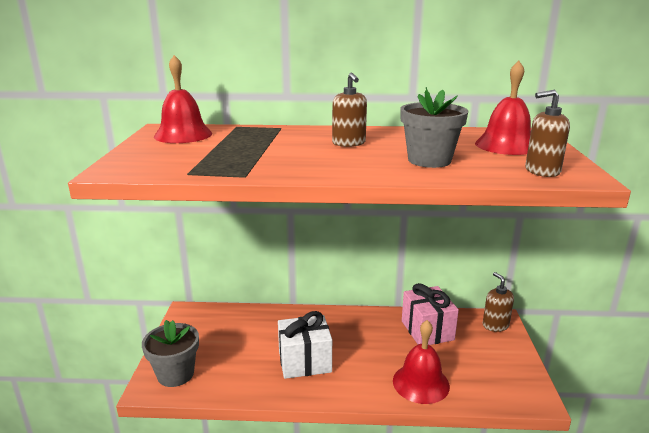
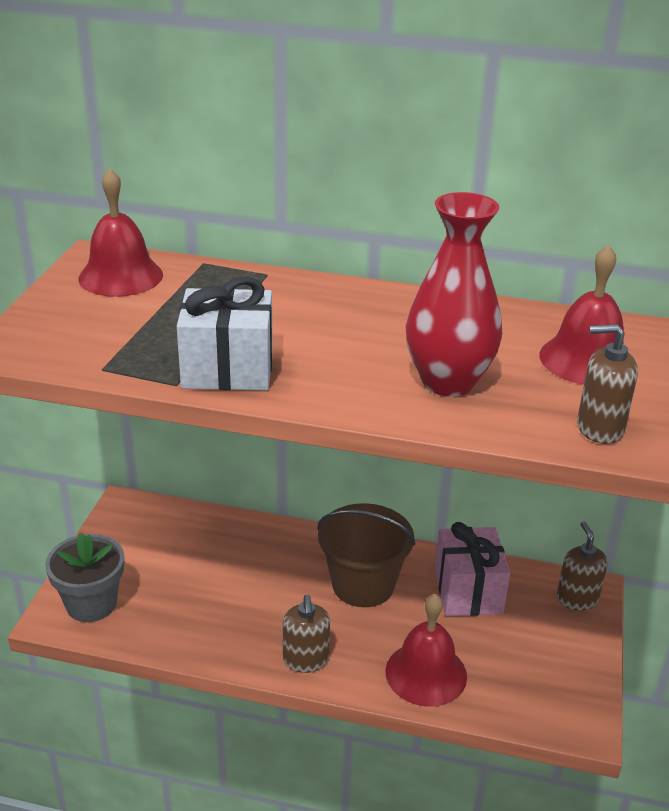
camera: 10 degrees right, 10 degrees up
white gift [278,311,332,379] -> white gift moved to [177,277,273,390]
brown soap dispenser [332,73,367,147] -> brown soap dispenser moved to [283,595,330,673]
grey flower pot [400,87,468,168] -> red vase [406,192,502,397]
none -> brown bucket [317,503,416,607]

